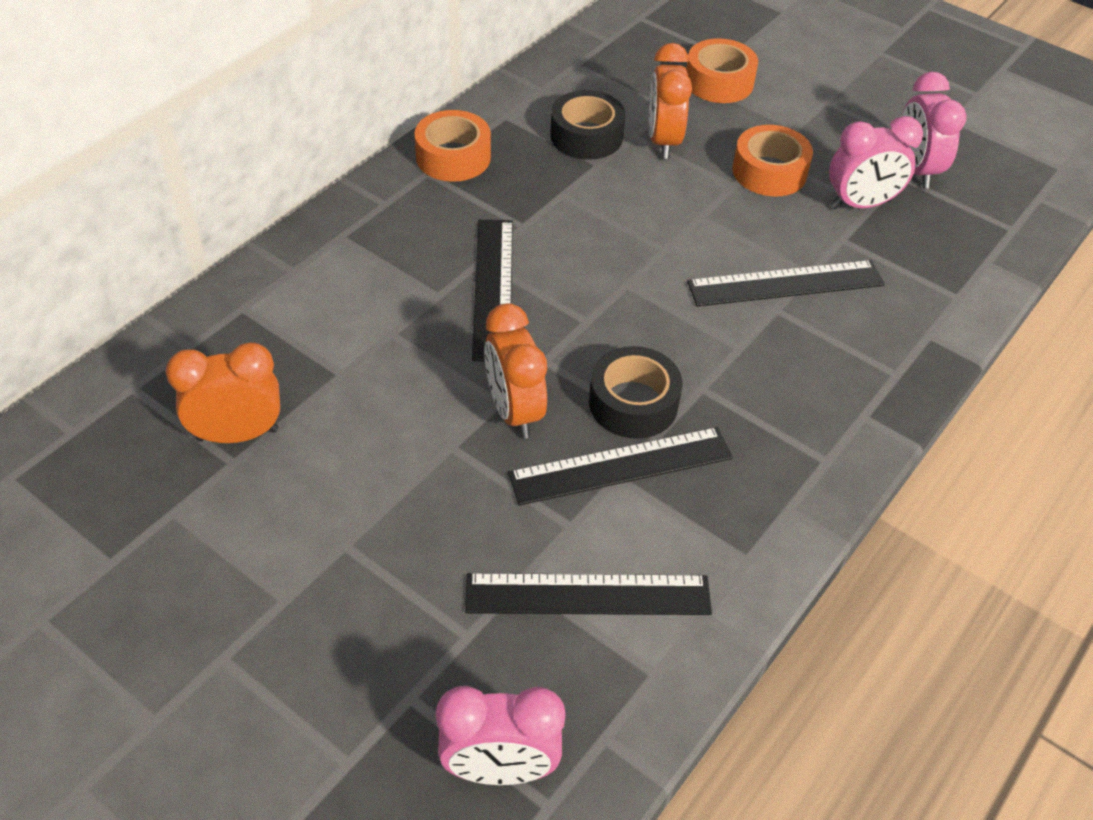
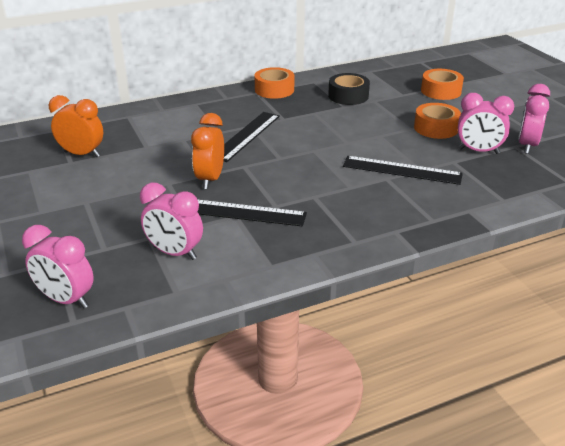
camera: 30 degrees right, 15 degrees down
black ruler [465,573,712,615] -> pink clock [140,183,203,260]
black tape [589,346,682,439] -> none
orange clock [649,43,692,159] -> none

